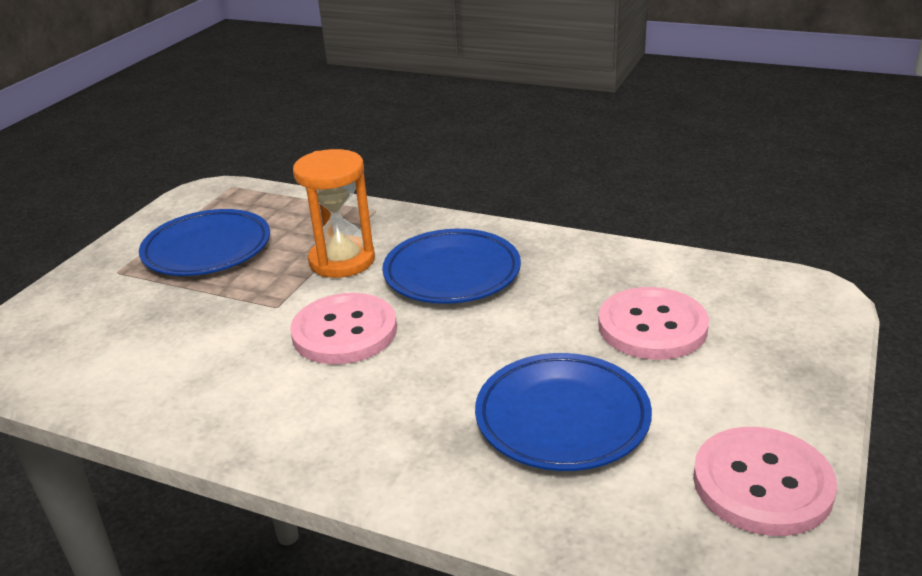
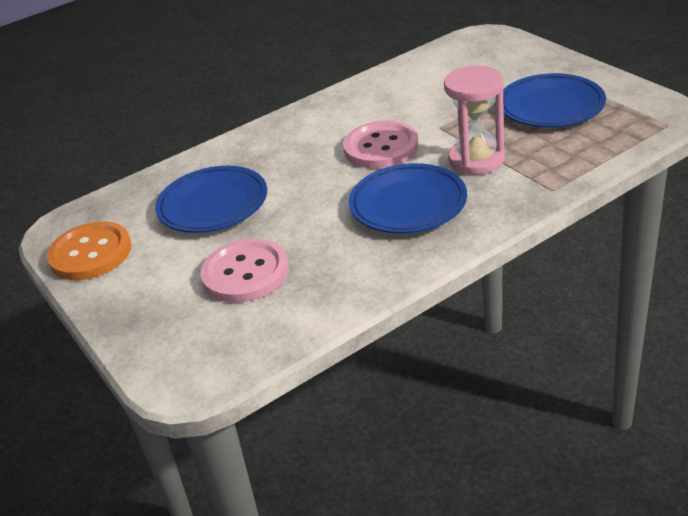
camera: 125 degrees right, 5 degrees up
orange hourglass [293,149,375,278] -> pink hourglass [444,66,505,175]
pink button [693,427,837,536] -> orange button [47,221,132,280]

